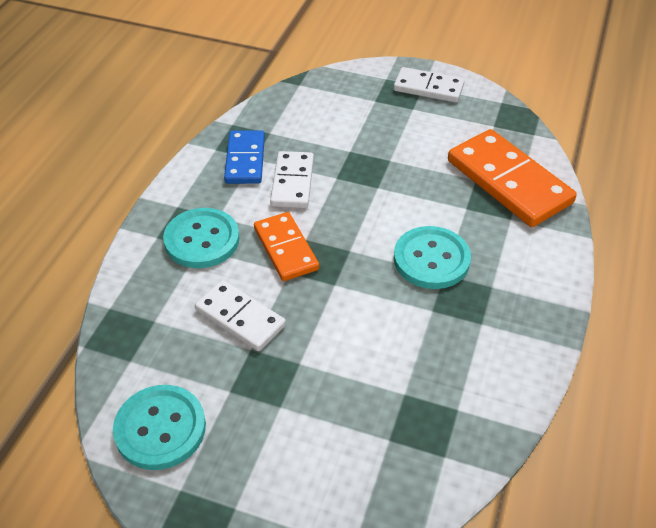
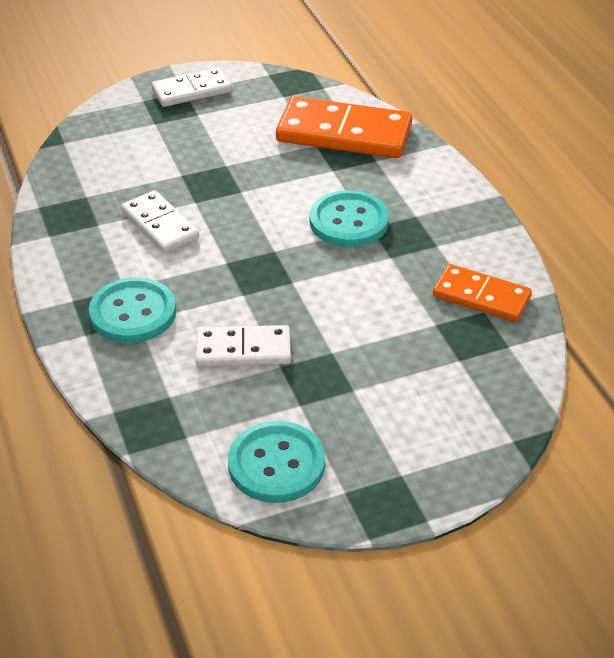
camera: 40 degrees left, 5 degrees down
blue domino [224,131,265,184] -> none
orange domino [254,212,319,281] -> orange domino moved to [433,264,532,322]

